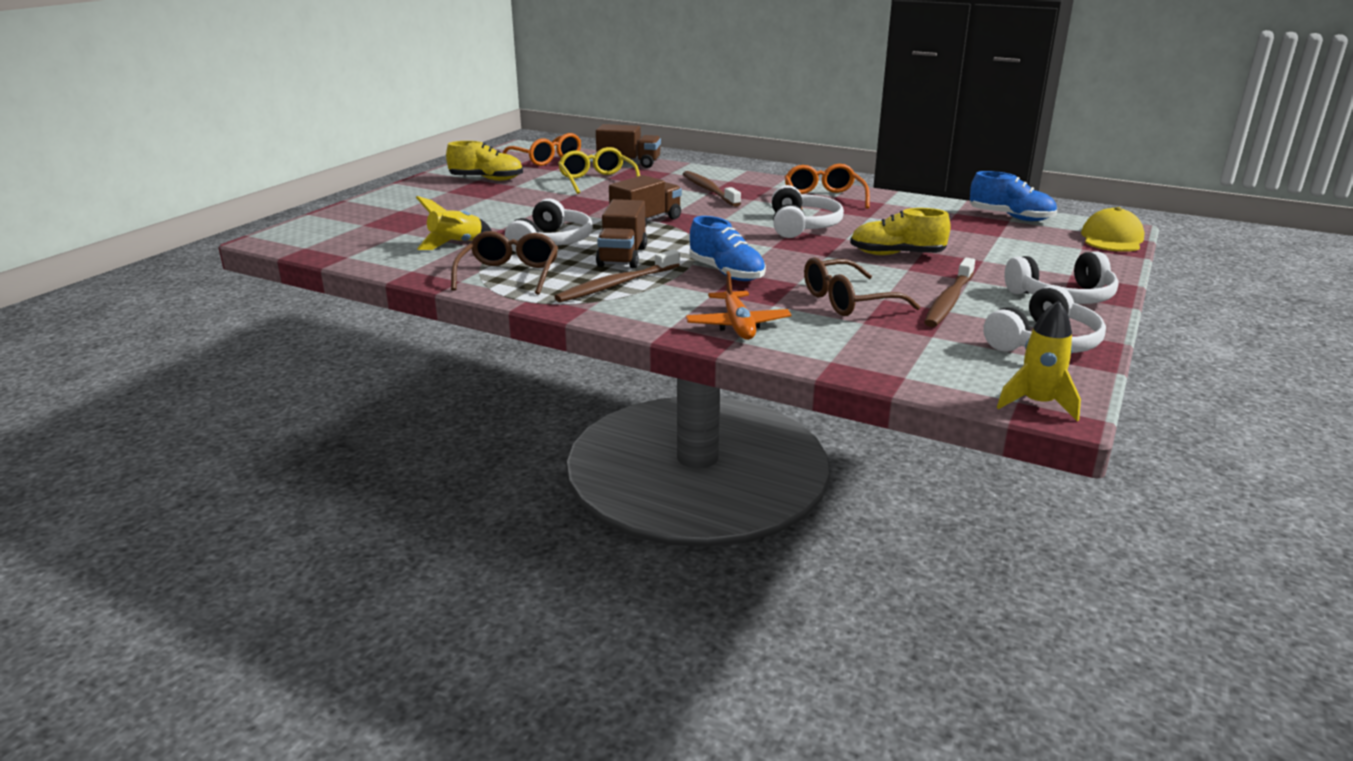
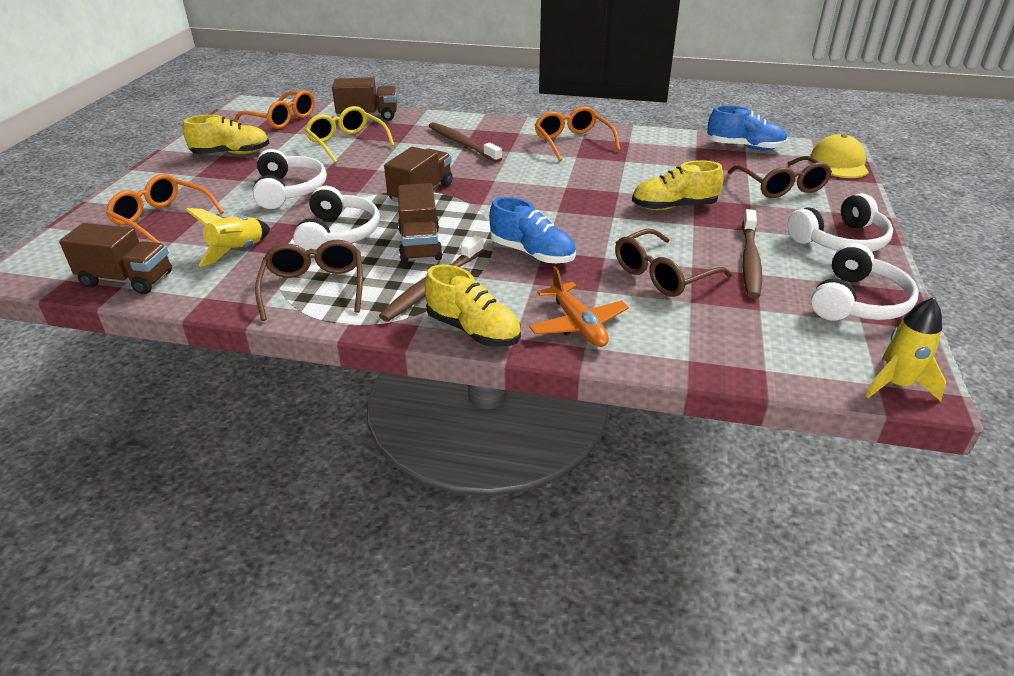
camera: 15 degrees left, 10 degrees up
white headphones [772,185,844,238] -> white headphones moved to [253,149,327,209]
none -> brown truck [59,223,172,294]
none -> orange glasses [106,174,224,244]
none -> yellow shoe [425,264,521,347]
none -> brown glasses [728,156,832,198]

